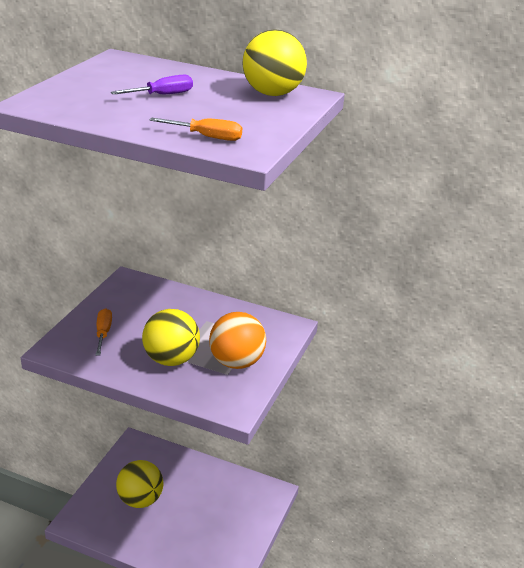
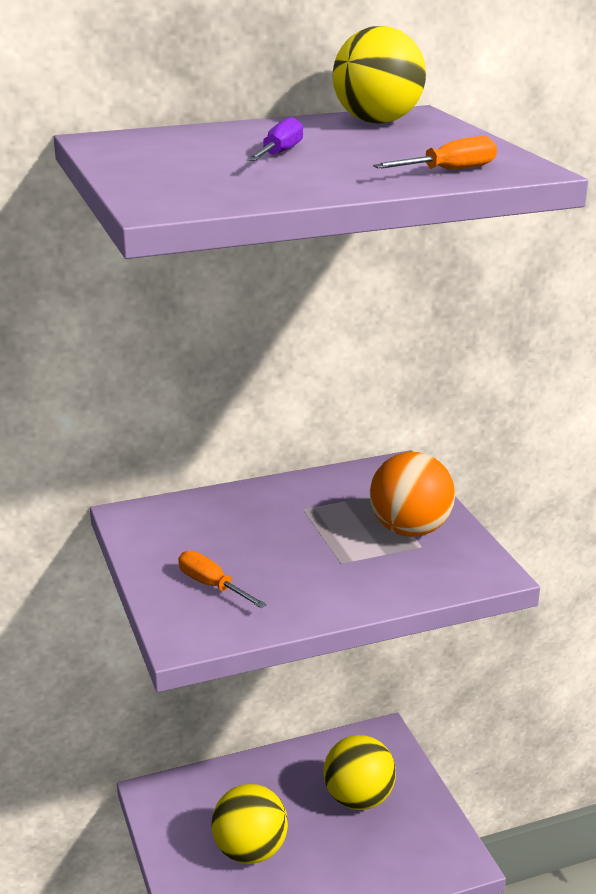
camera: 40 degrees left, 5 degrees down
yellow ball [142,309,200,366] -> yellow ball moved to [323,735,396,810]

